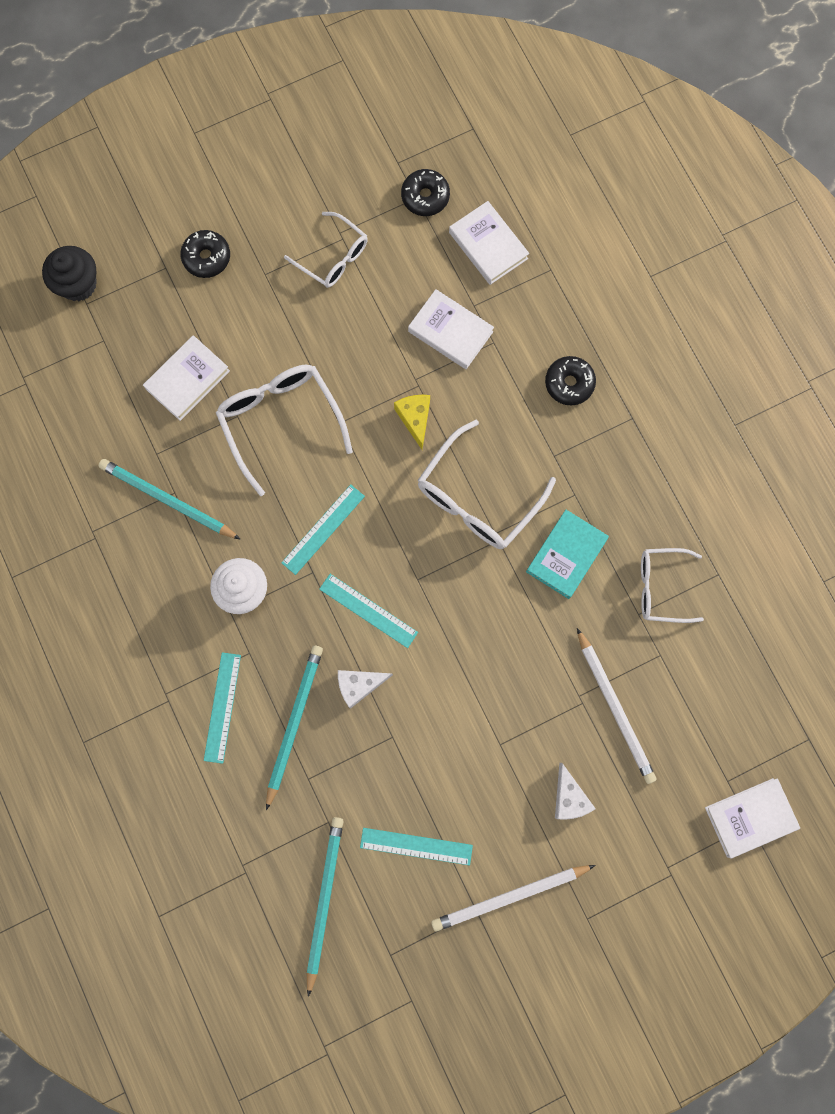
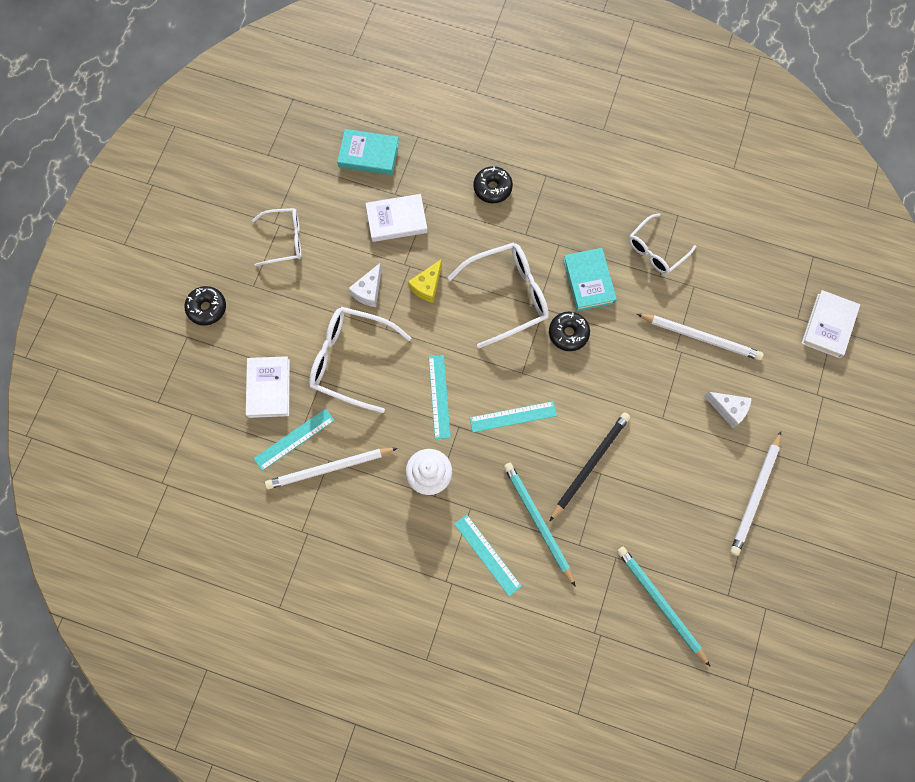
camera: 45 degrees left, 5 degrees down
black cupcake [42,246,97,301] -> none
turquoise pencil [99,459,241,540] -> white pencil [265,448,398,489]
white cheese [338,670,393,709] -> white cheese moved to [348,263,382,307]
turquoise ruler [360,828,473,865] -> turquoise ruler moved to [253,409,335,471]
yellow cheese [394,395,430,450] -> yellow cheese turned 90 degrees counterclockwise [408,259,442,303]
black donut [401,169,450,216] -> black donut moved to [549,312,590,351]
white glasses [418,419,556,549] -> white glasses turned 105 degrees counterclockwise [448,243,549,348]
white book [449,201,529,285] -> turquoise book [337,129,399,175]
none -> black pencil [549,412,630,522]

